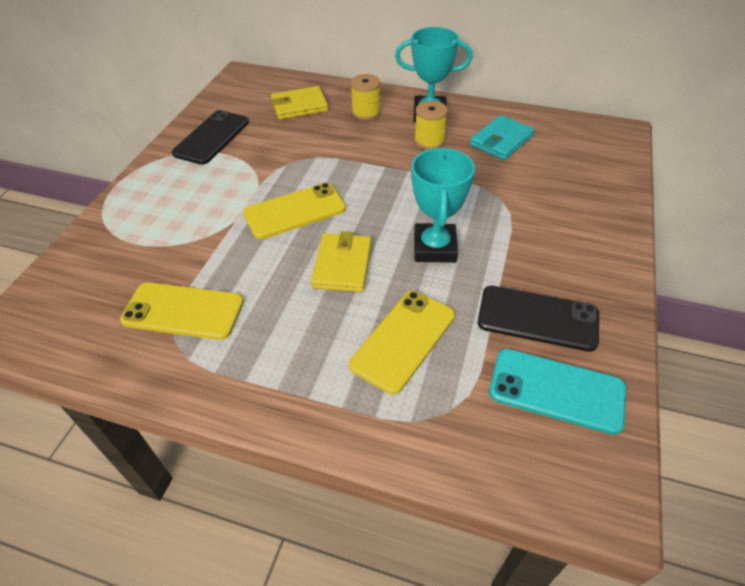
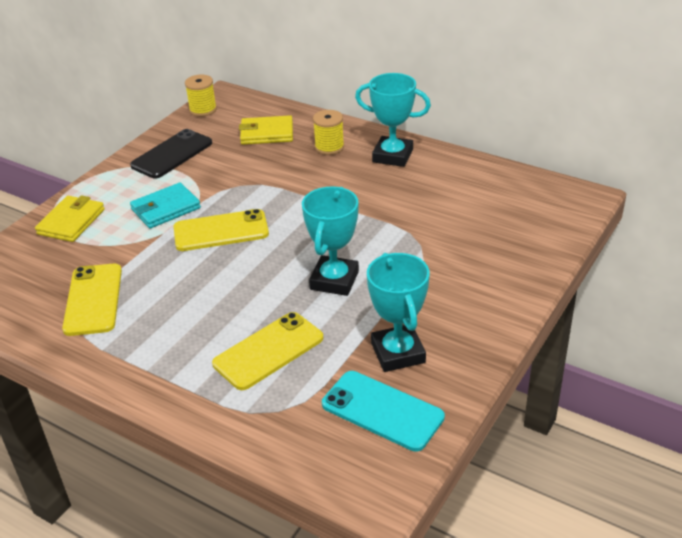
camera: 15 degrees right, 10 degrees down
yellow phone [120,282,244,340] -> yellow phone turned 60 degrees clockwise [62,264,122,336]
yellow wallet [311,231,372,292] -> yellow wallet moved to [35,195,105,242]
yellow spool [414,101,448,150] -> yellow spool moved to [185,75,217,117]
turquoise wallet [470,115,534,160] -> turquoise wallet moved to [130,183,201,228]
black phone [478,286,599,352] -> turquoise trophy [367,253,430,372]

